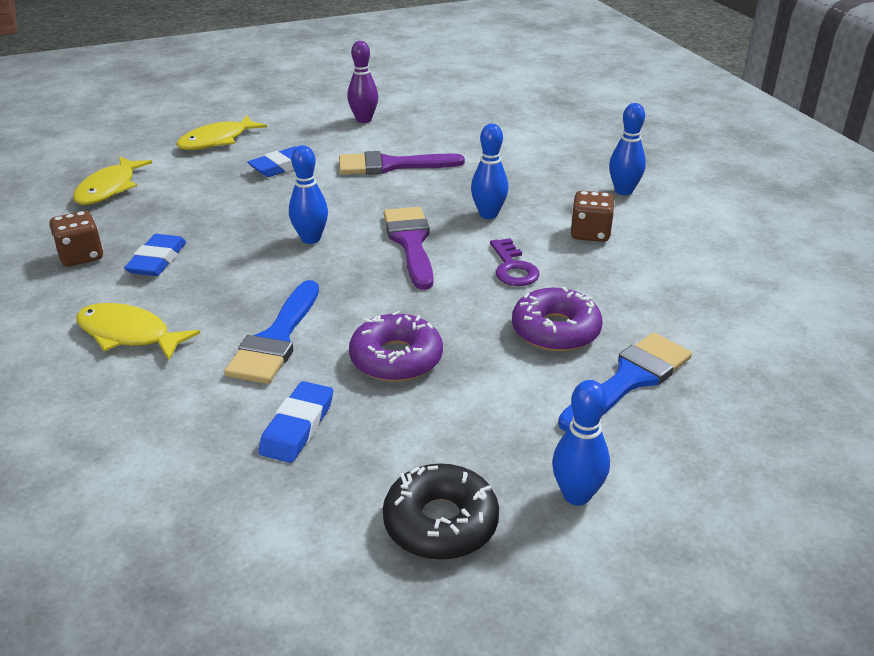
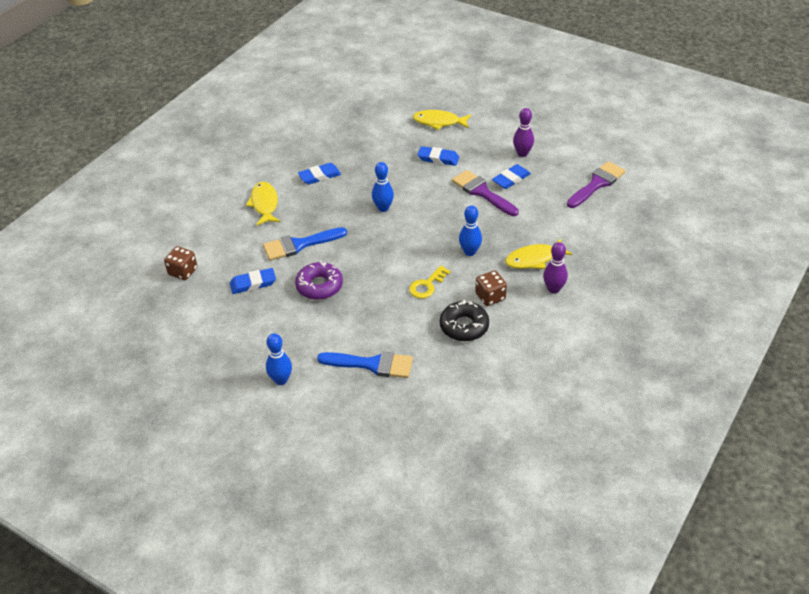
camera: 55 degrees right, 10 degrees up
brown dice [49,211,103,267] -> brown dice moved to [164,246,197,280]
yellow fish [73,156,152,205] -> yellow fish moved to [505,238,572,269]
black donut [383,464,499,560] -> black donut moved to [440,300,489,341]
purple brush [384,207,433,290] -> purple brush moved to [567,161,626,208]
purple key [490,238,540,286] -> yellow key [409,266,450,299]
purple donut [512,287,603,352] -> none
blue bowling pin [609,103,646,195] -> purple bowling pin [543,242,568,294]
none -> blue eraser [492,164,531,189]

